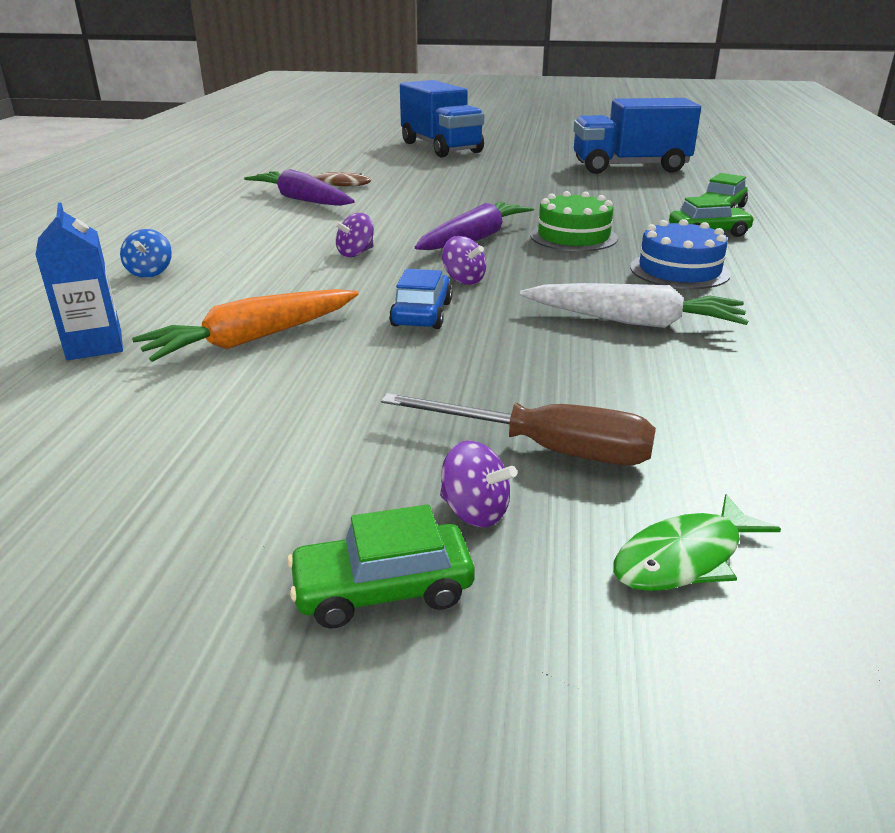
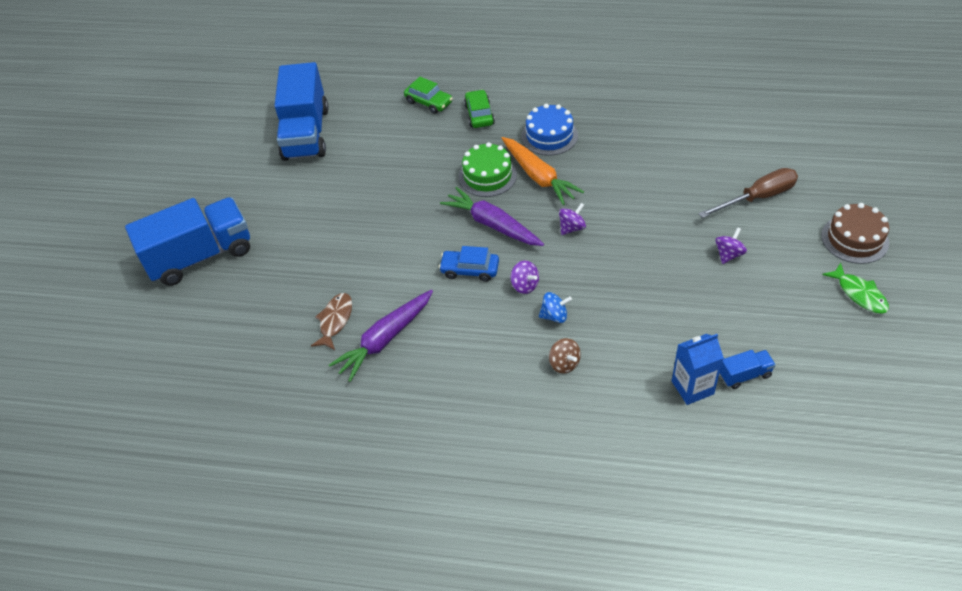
camera: 85 degrees left, 20 degrees up
blue spinning top [120,229,172,278] -> blue spinning top moved to [539,292,572,323]
orange carrot [132,289,359,362] -> orange carrot moved to [501,137,584,205]
green car [287,504,475,628] -> brown cake [821,203,889,264]
brown screwdriver [381,393,656,465] -> brown screwdriver turned 45 degrees clockwise [698,168,798,218]
blue car [389,269,452,329] -> blue car moved to [439,246,499,282]
purple spinning top [440,441,517,527] -> purple spinning top moved to [715,227,747,264]
white carrot [520,283,748,328] -> none
green fish [613,494,781,591] -> green fish moved to [822,263,889,314]
none -> brown spinning top [549,338,581,374]
none -> blue truck [720,350,776,389]

